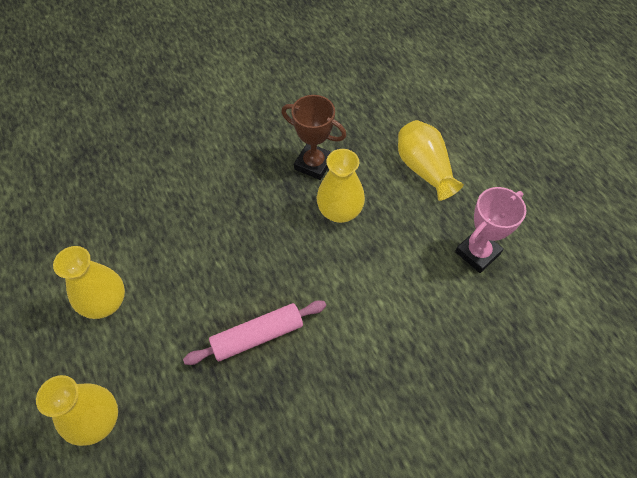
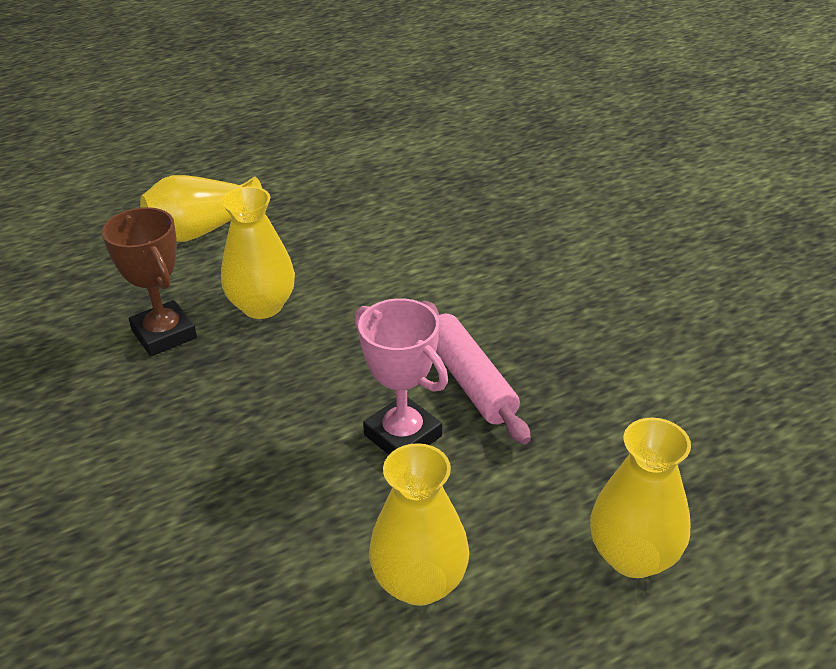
camera: 90 degrees left, 20 degrees down
brown trophy [281,95,347,180] -> brown trophy turned 60 degrees counterclockwise [102,207,197,356]
pink trophy [455,187,527,273] -> pink trophy moved to [355,298,448,455]

